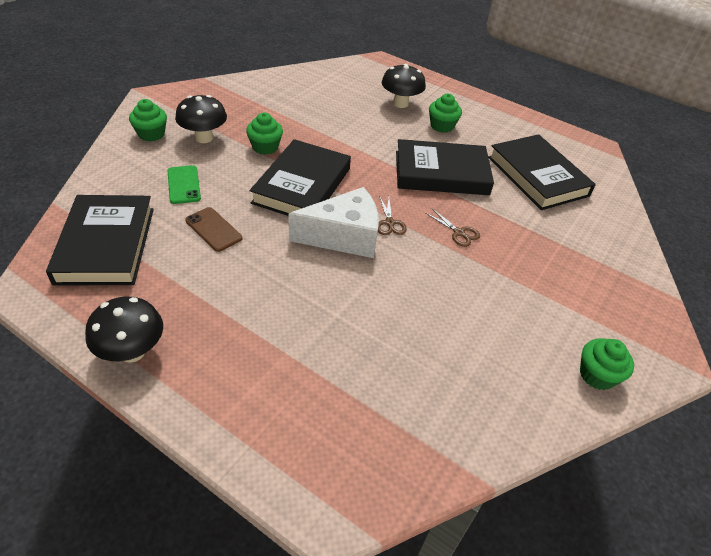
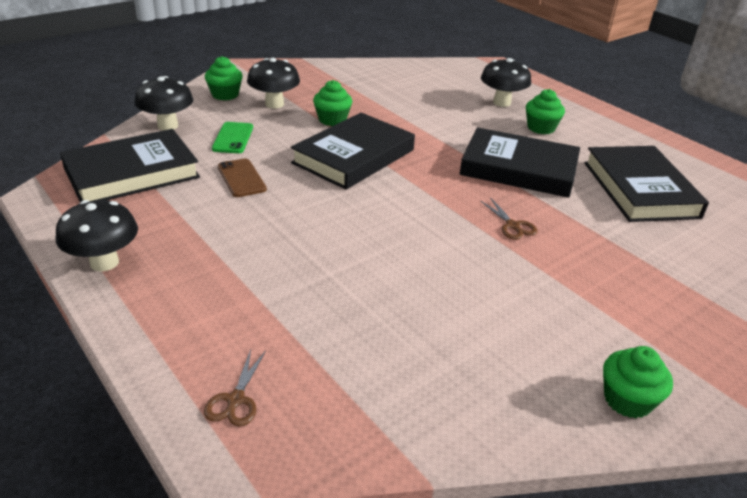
camera: 20 degrees right, 10 degrees down
black book [46,195,154,285] -> black book turned 45 degrees clockwise [60,129,200,202]
white cheese [288,187,379,258] -> none
brown scissors [378,196,407,235] -> brown scissors moved to [204,349,266,426]
none -> black mushroom [135,76,193,130]

